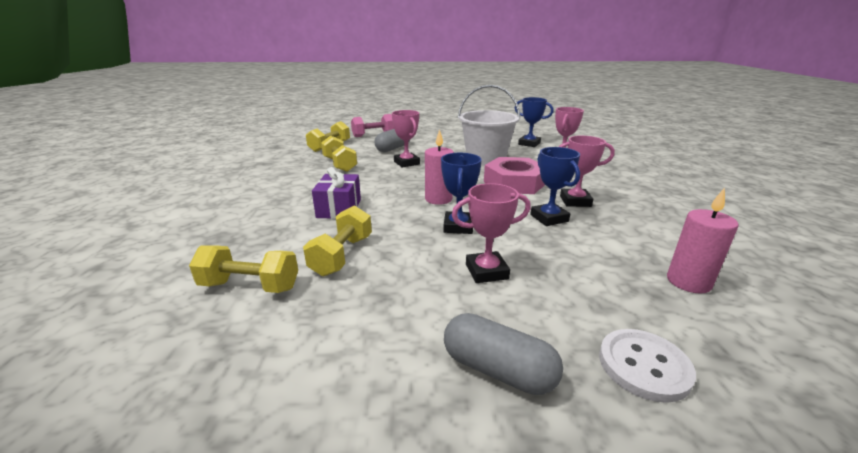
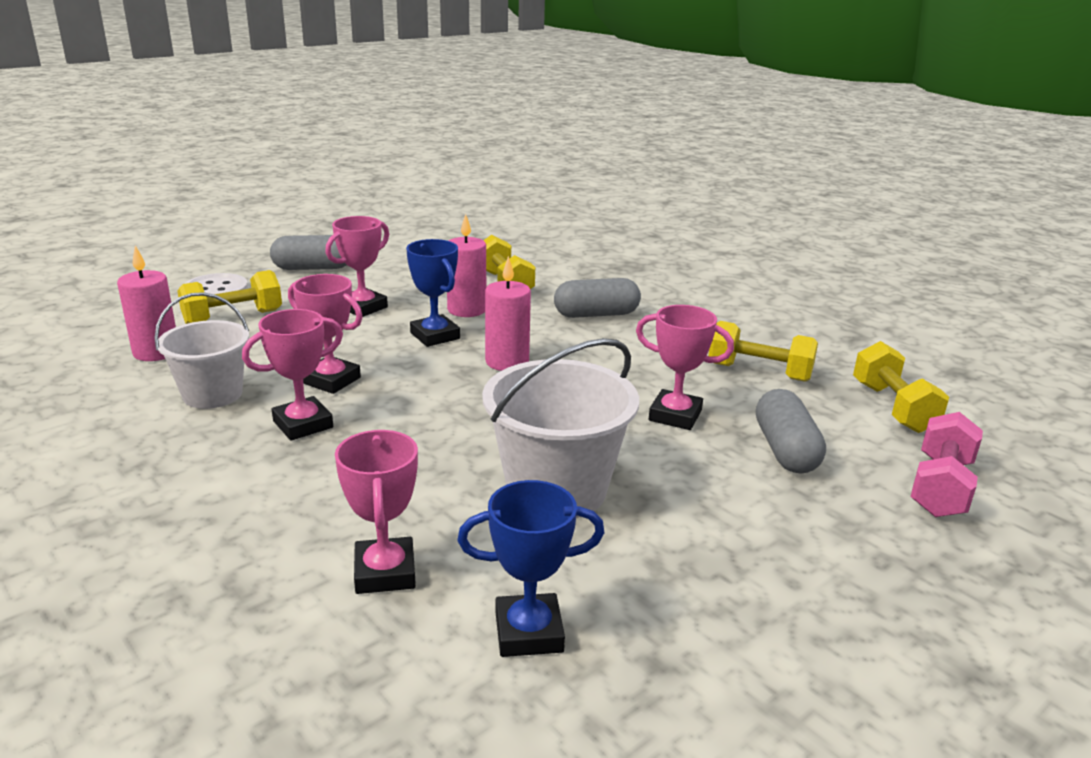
camera: 140 degrees right, 0 degrees up
yellow dumbbell [189,245,298,293] -> yellow dumbbell moved to [177,270,282,324]
purple gift [312,167,361,219] -> grey capsule [554,278,641,318]
pink nut [484,157,545,194] -> none
blue trophy [530,147,580,226] -> pink trophy [288,274,363,394]
none -> white bucket [154,292,249,409]
none -> pink candle [447,214,486,317]

